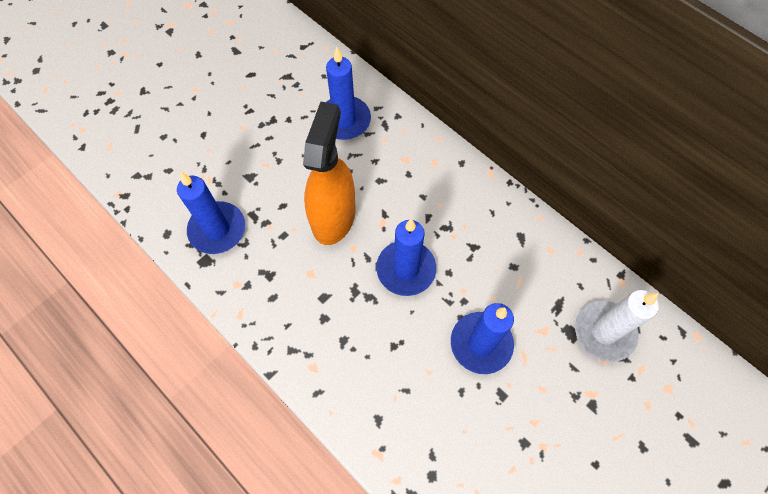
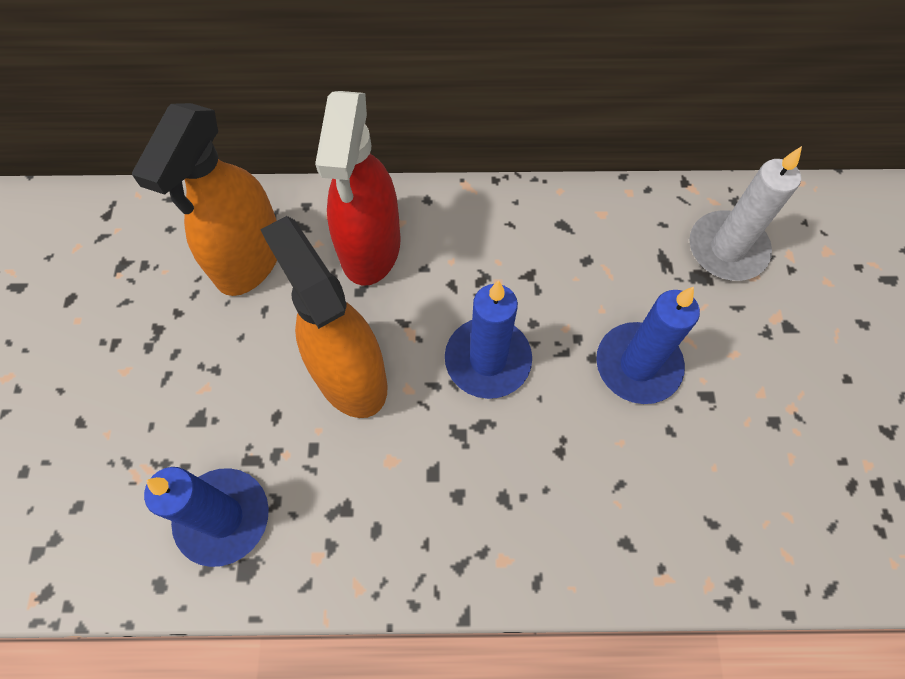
camera: 45 degrees left, 0 degrees up
blue candle [326,47,371,140] -> orange spray bottle [132,103,277,296]
none -> red spray bottle [315,91,401,286]

